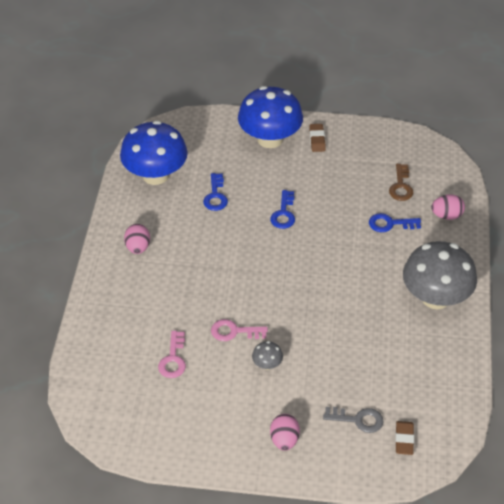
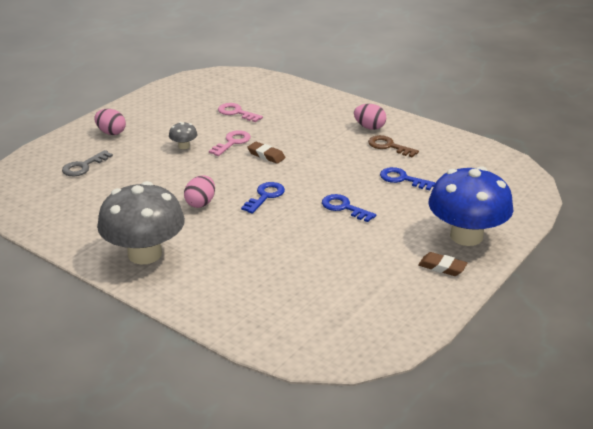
camera: 120 degrees right, 15 degrees down
blue mushroom [120,121,188,185] -> none
blue key [369,213,421,232] -> blue key moved to [241,182,285,214]
brown key [389,164,413,201] -> brown key moved to [368,135,419,158]
brown eraser [395,421,414,455] -> brown eraser moved to [247,142,285,164]
pink egg [431,194,465,220] -> pink egg moved to [184,175,215,208]

